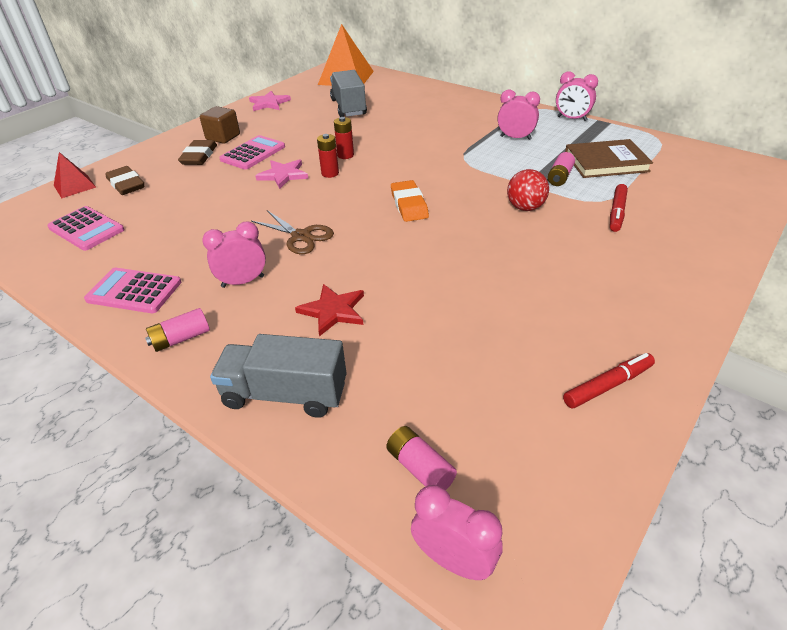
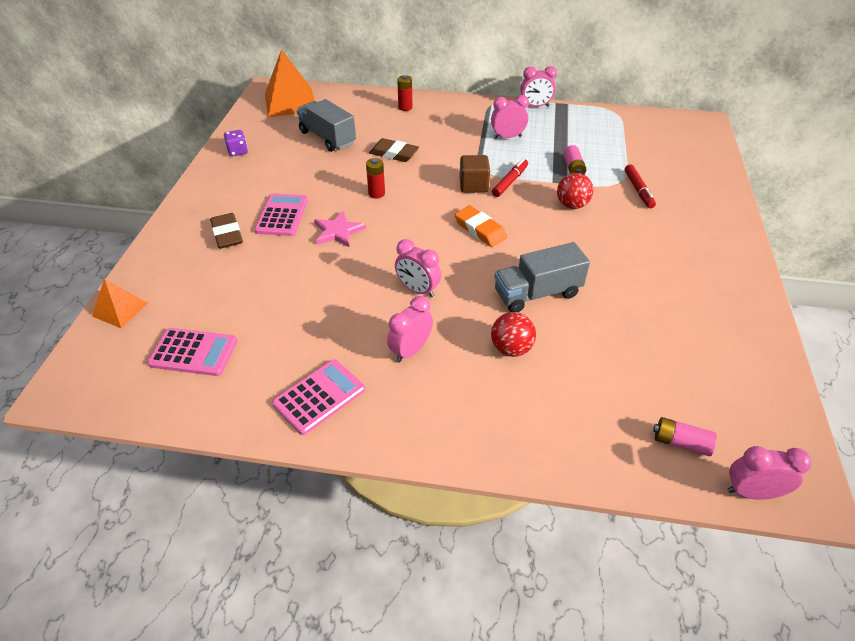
camera: 30 degrees left, 5 degrees up
red pyramid [54,152,96,198] -> orange pyramid [92,279,148,328]
pink calculator [84,268,181,313] -> pink calculator turned 150 degrees clockwise [272,359,365,435]
brown eraser [105,166,144,195] -> brown eraser moved to [369,138,419,162]
pink battery [145,308,210,352] -> none
brown cube [200,106,240,144] -> brown cube moved to [459,155,490,193]
grey truck [210,334,347,418] -> grey truck moved to [494,242,590,312]
pink star [249,91,291,111] -> purple dice [224,130,248,156]
brown scissors [251,210,334,254] -> pink clock [395,239,441,297]
red star [295,284,364,336] -> red ball [491,312,536,357]
red battery [317,134,339,178] -> red battery moved to [397,75,413,111]
red marker [563,353,655,409] -> red marker moved to [492,159,528,197]
brown book [565,139,653,178] -> none

